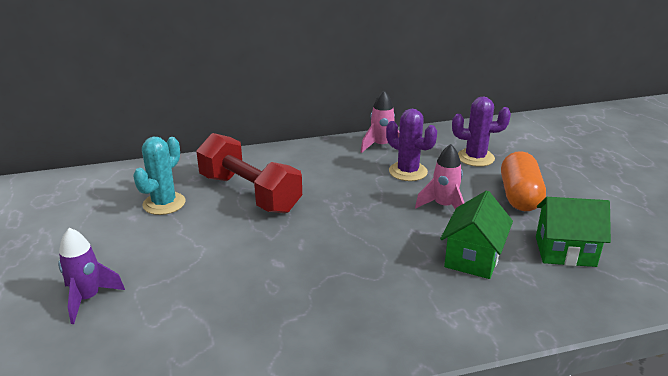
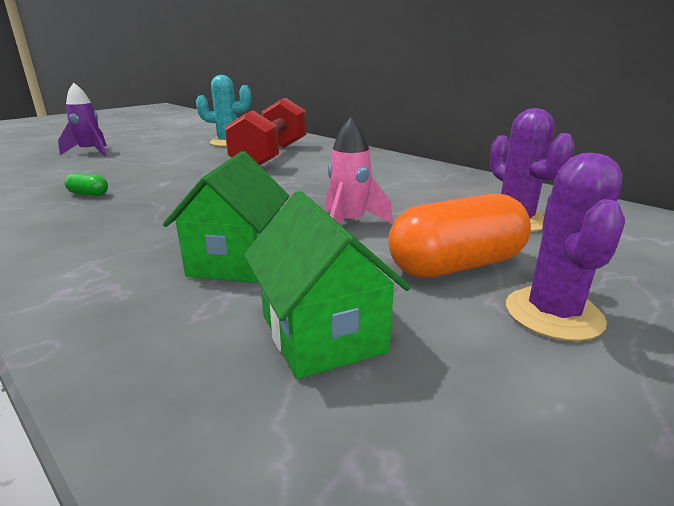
camera: 60 degrees right, 5 degrees down
pink rocket [361,91,399,153] -> none
purple cactus [386,109,437,181] -> purple cactus moved to [506,153,625,341]
green house [440,190,513,279] -> green house turned 75 degrees counterclockwise [163,151,289,283]
none -> green capsule [65,173,108,196]

